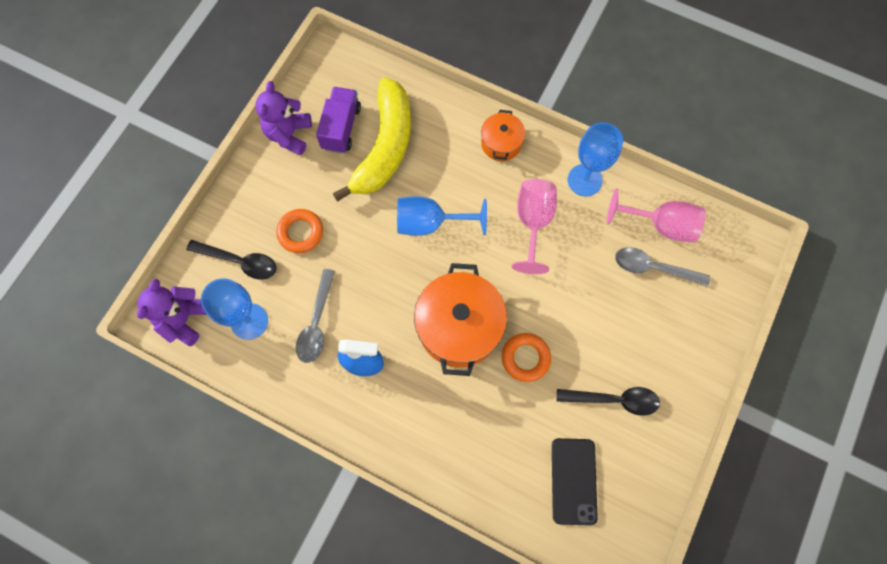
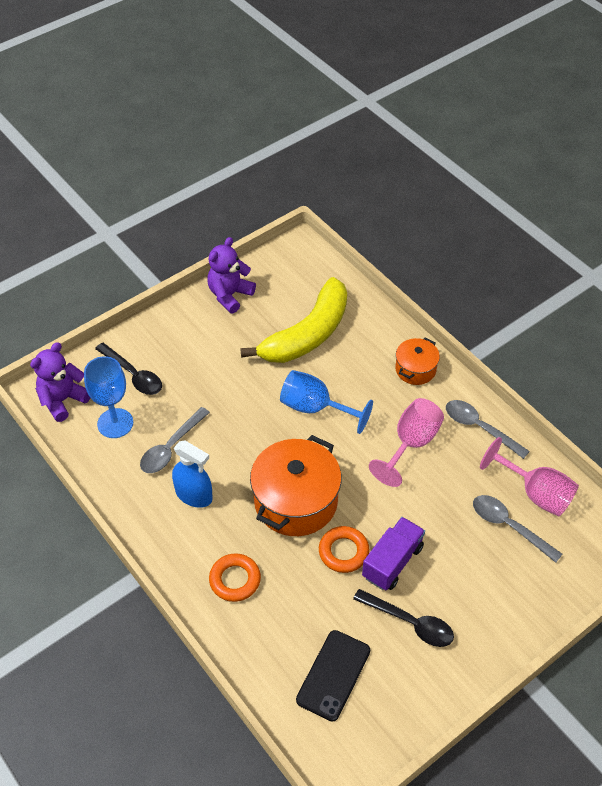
camera: 25 degrees right, 20 degrees down
orange ring [276,209,323,253] -> orange ring moved to [209,553,261,602]
purple truck [316,87,361,153] -> purple truck moved to [362,517,425,590]
blue goblet [568,122,623,196] -> grey spoon [446,400,530,459]

